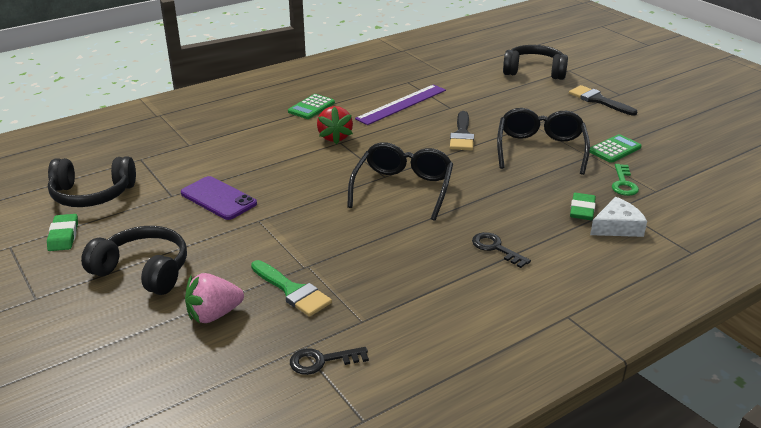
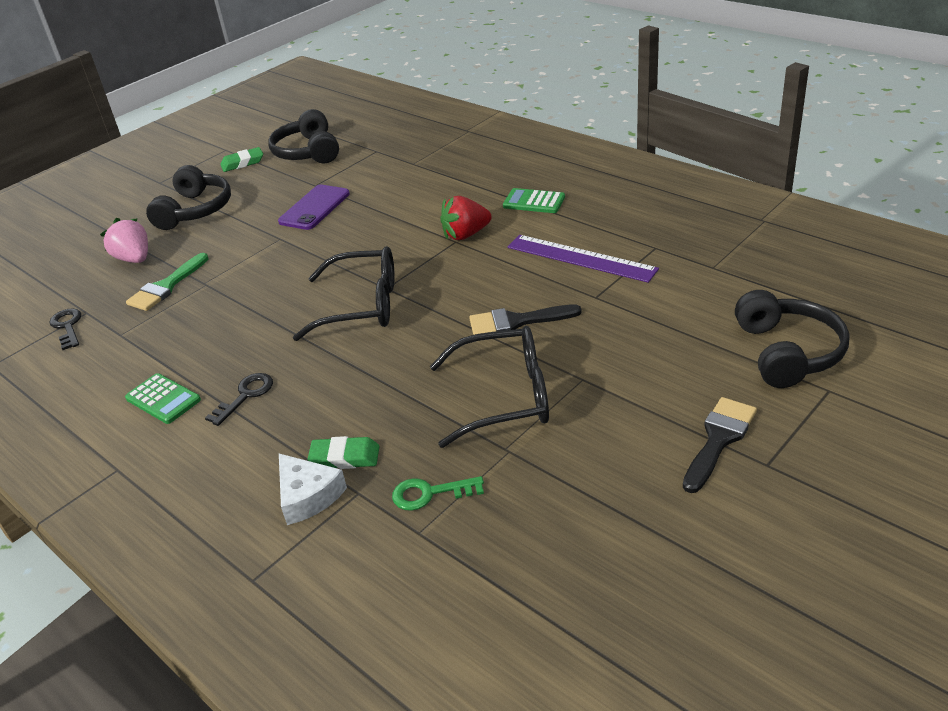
camera: 80 degrees right, 5 degrees up
green calculator [589,134,642,163] -> green calculator moved to [125,373,201,424]

